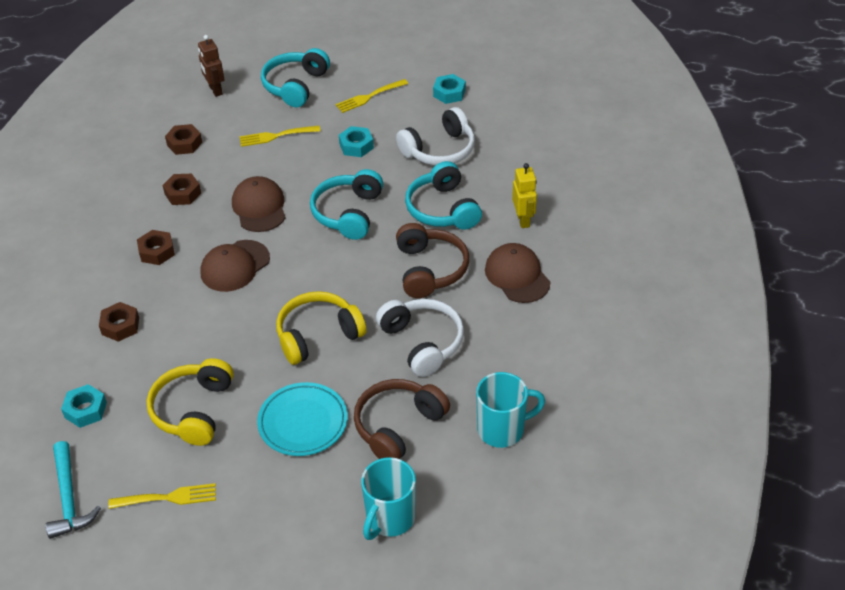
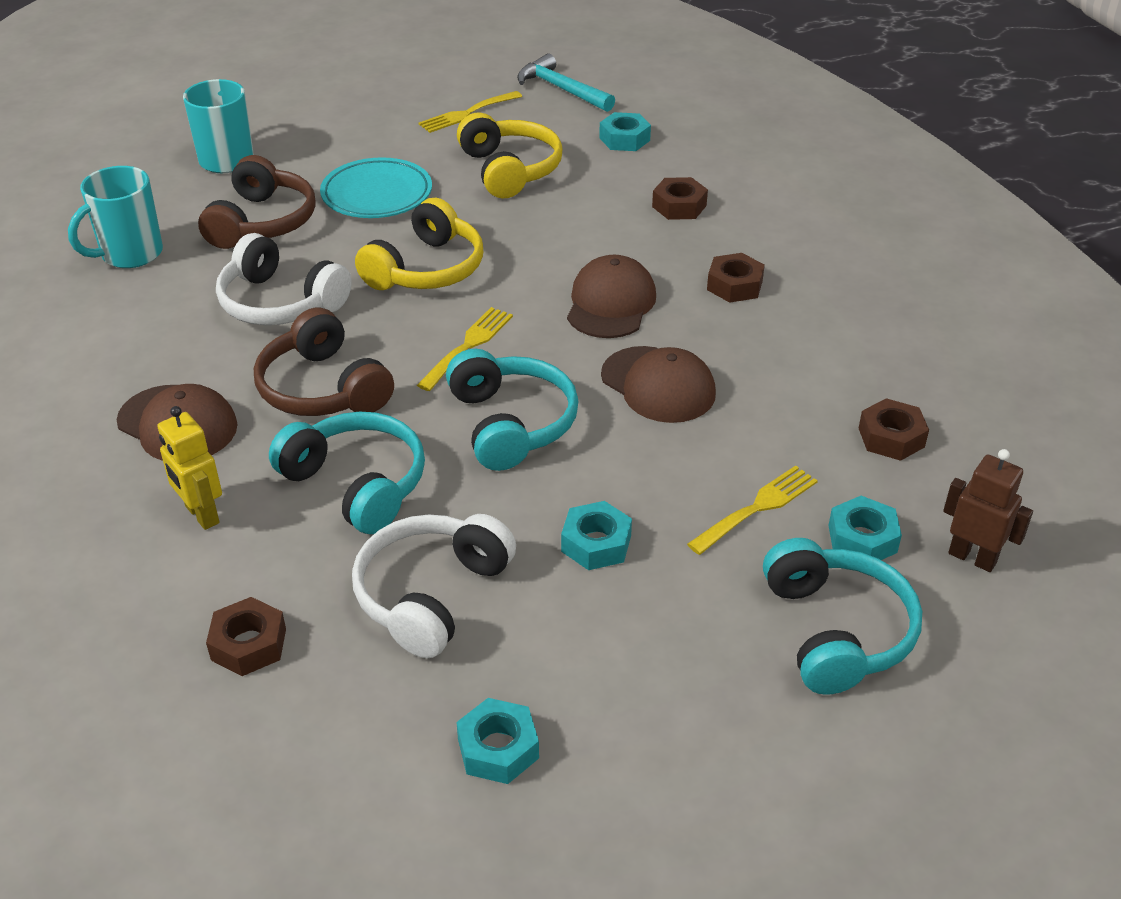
camera: 150 degrees right, 5 degrees down
brown nut [163,174,201,205] -> brown nut moved to [206,597,286,676]
yellow fork [335,79,408,113] -> yellow fork moved to [417,307,513,391]
none -> turquoise nut [828,496,902,560]

